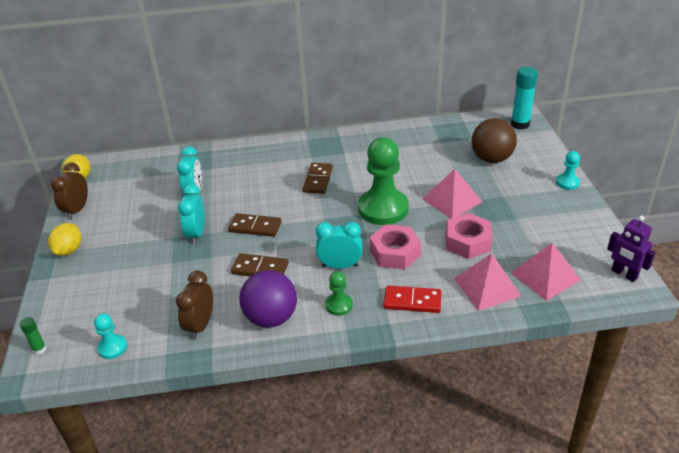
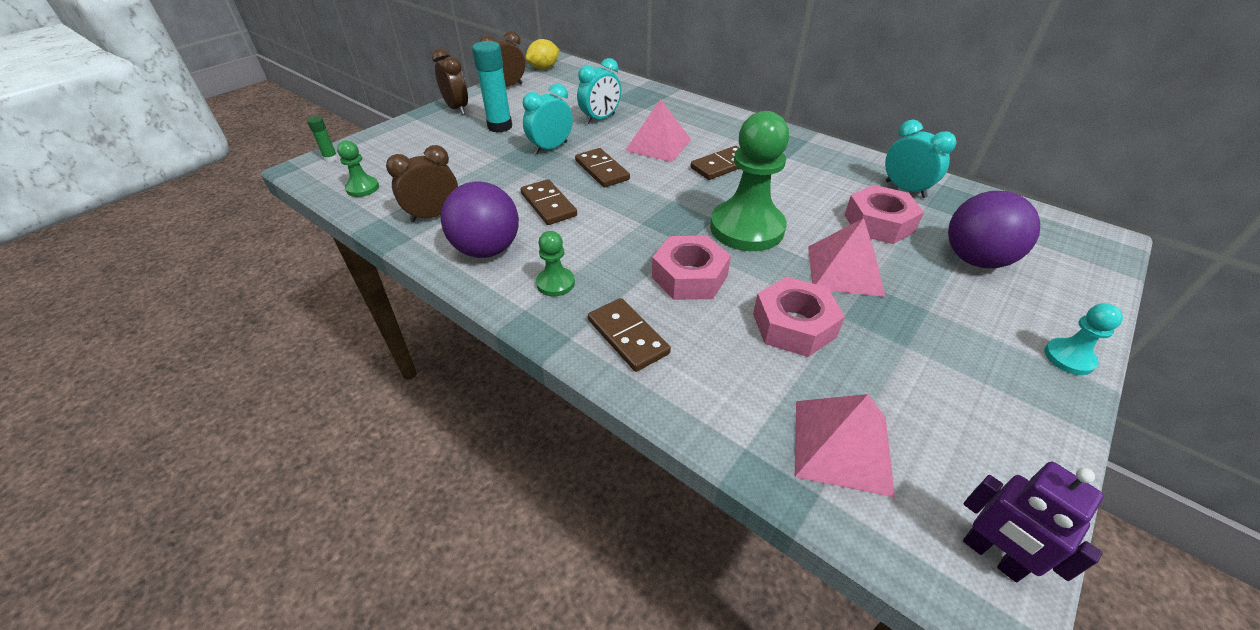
camera: 45 degrees right, 5 degrees up
yellow lemon [48,223,81,256] -> brown clock [432,48,468,115]
turquoise pawn [94,313,127,359] -> green pawn [337,140,379,197]
turquoise clock [316,222,362,269] -> turquoise clock moved to [885,120,957,198]
red domino [384,286,442,313] -> brown domino [588,298,671,372]
pink pyramid [454,254,521,311] -> pink pyramid moved to [625,99,691,162]
brown ball [472,118,517,163] -> purple ball [948,191,1040,268]
turquoise glue stick [511,67,538,130] -> turquoise glue stick moved to [472,41,512,133]
purple robot [607,215,656,282] -> purple robot turned 45 degrees counterclockwise [963,462,1104,582]
none -> pink nut [845,185,924,244]

